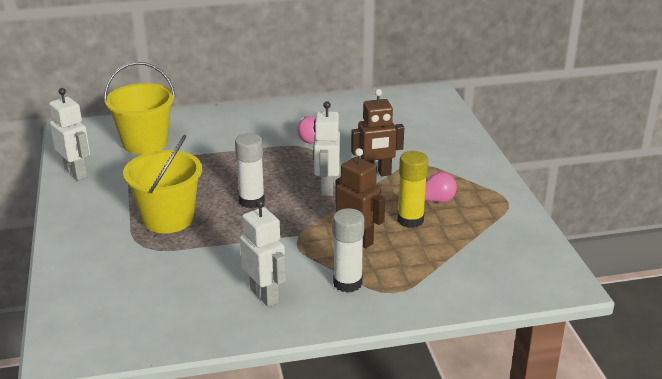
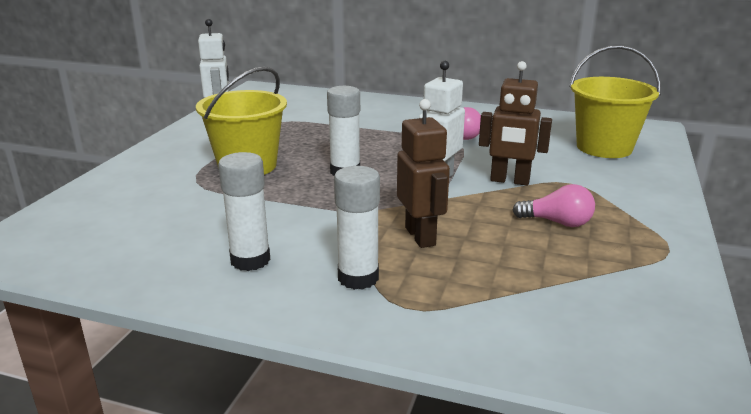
camera: 30 degrees right, 5 degrees down
yellow bucket [104,62,176,154] -> yellow bucket moved to [569,45,661,158]
white robot [240,199,286,307] -> white glue stick [218,152,270,271]
yellow glue stick [398,151,428,228] -> none

